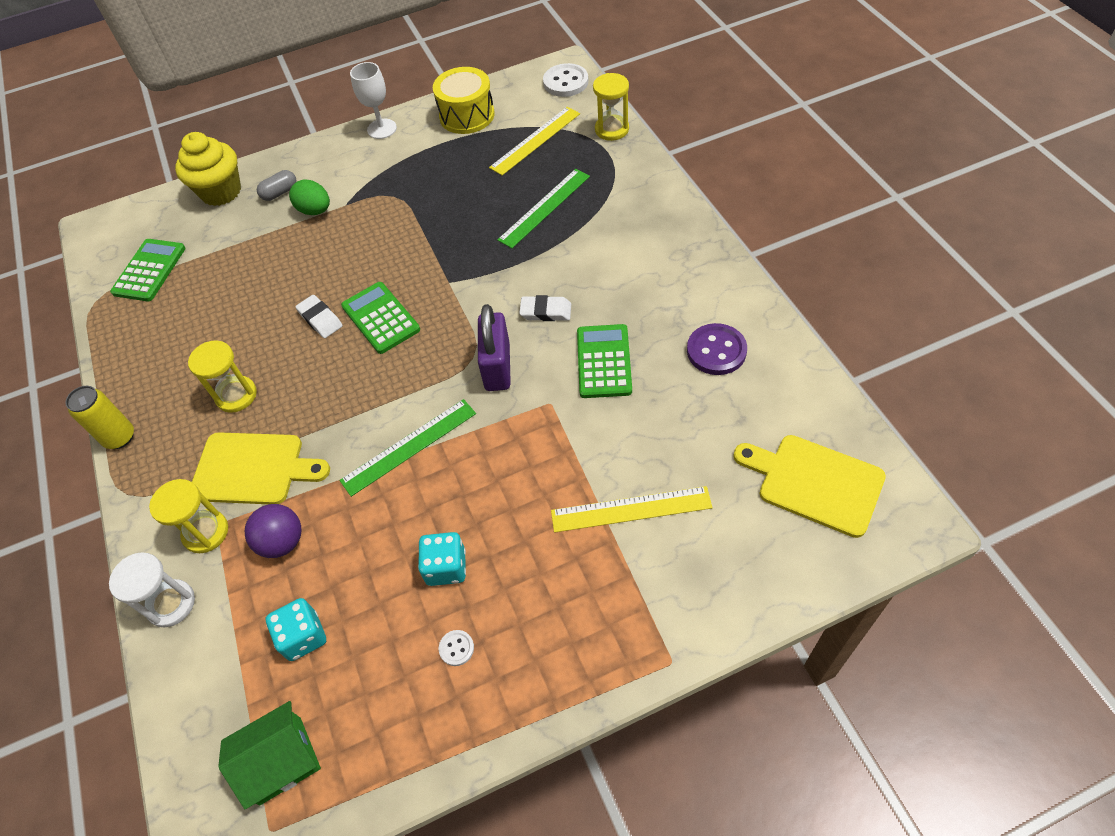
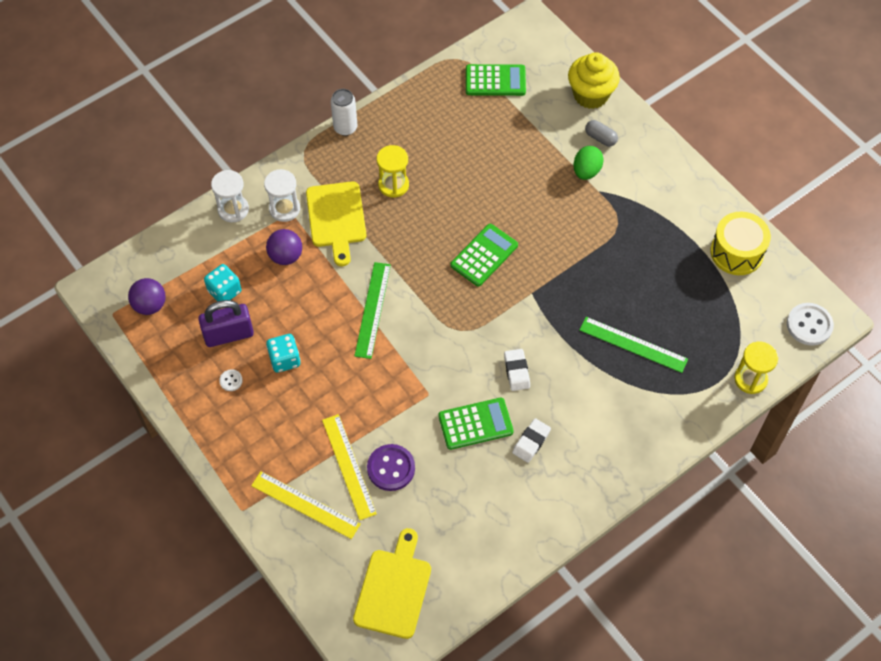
camera: 70 degrees right, 5 degrees up
yellow can [65,386,134,449] -> white can [331,89,357,136]
yellow hourglass [149,479,228,553] -> white hourglass [264,169,300,222]
green house [218,701,321,809] -> purple ball [128,278,166,315]
white eraser [296,295,343,338] -> white eraser moved to [512,418,551,463]
green ruler [339,399,476,497] -> green ruler turned 60 degrees clockwise [354,262,391,359]
white goblet [350,62,397,139] -> none
purple padlock [478,304,511,391] -> purple padlock moved to [198,300,254,347]
yellow ruler [489,107,580,175] -> yellow ruler moved to [251,471,361,539]
purple button [687,323,747,375] -> purple button moved to [367,444,415,491]

